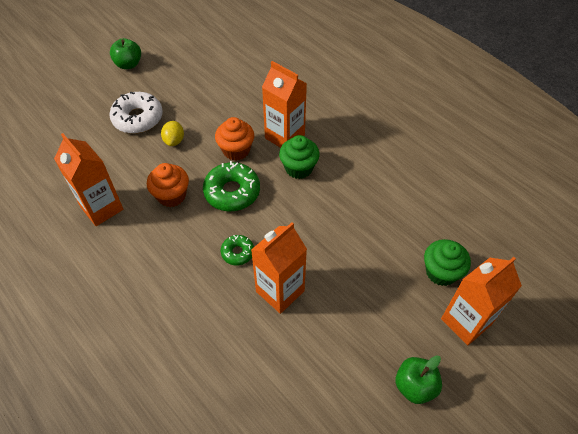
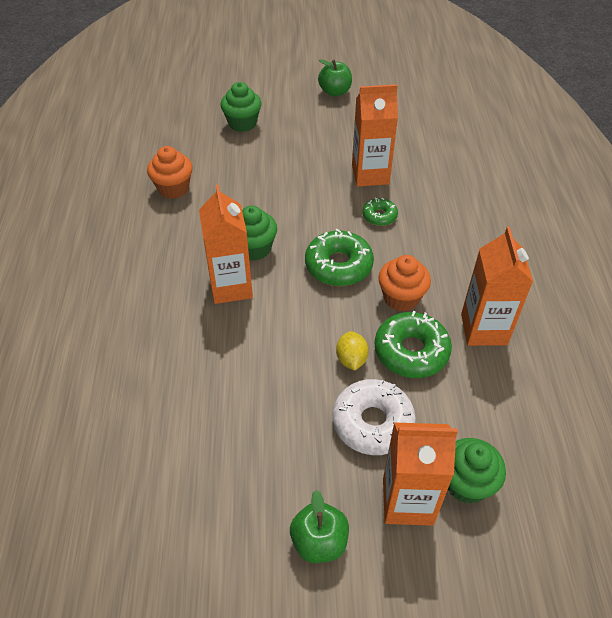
camera: 140 degrees left, 5 degrees down
yellow lemon [161,121,184,146] -> yellow lemon turned 45 degrees counterclockwise [336,331,369,371]
orange cupcake [215,117,254,161] -> orange cupcake moved to [147,146,193,199]
orange carton [441,257,522,345] -> orange carton moved to [383,423,458,526]
none -> green donut [375,311,452,378]
none -> green cupcake [448,438,506,504]

